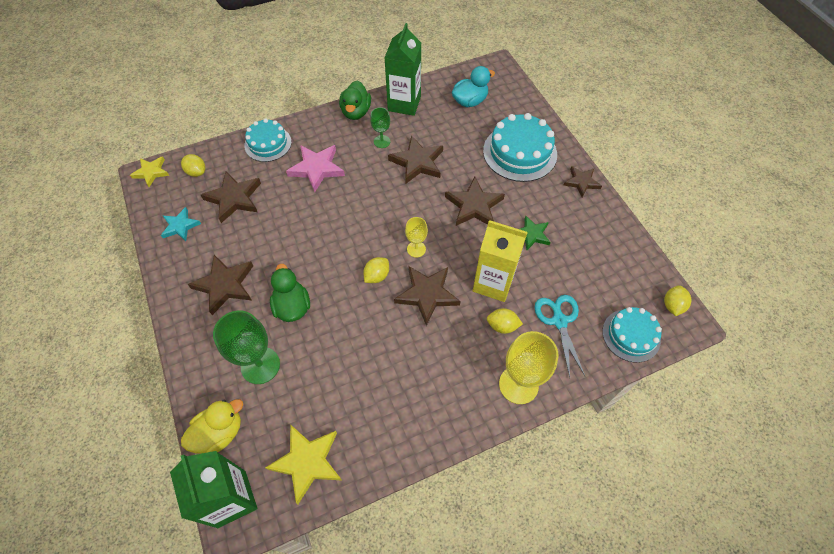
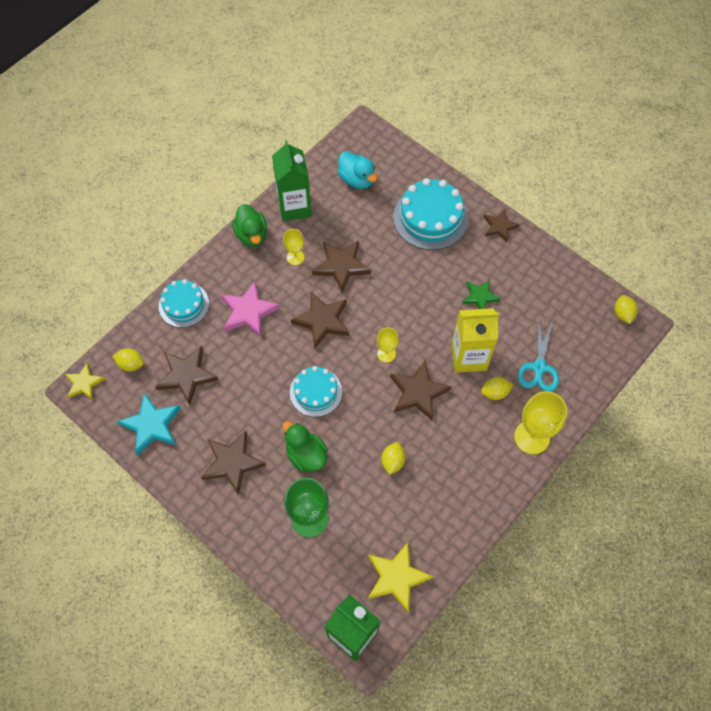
camera: 25 degrees left, 5 degrees up
turquoise star [161,207,201,241] -> turquoise star [117,393,181,456], size x1.57
yellow duck [181,399,243,454] -> none
yellow lemon [363,257,389,283] -> yellow lemon moved to [381,442,406,475]
green goblet [370,107,390,148] -> yellow goblet [283,229,304,265]
brown star [445,177,505,226] -> brown star moved to [291,292,350,348]
turquoise duck [452,66,495,107] -> turquoise duck turned 105 degrees clockwise [338,151,377,189]
turquoise scissors [534,295,585,377] -> turquoise scissors turned 135 degrees counterclockwise [518,320,559,392]
turquoise cake [602,307,662,363] -> turquoise cake moved to [290,366,342,417]

